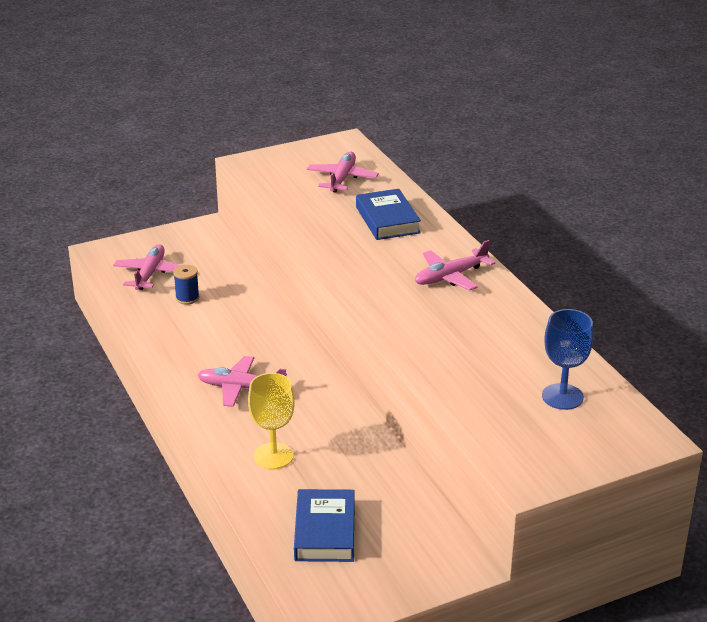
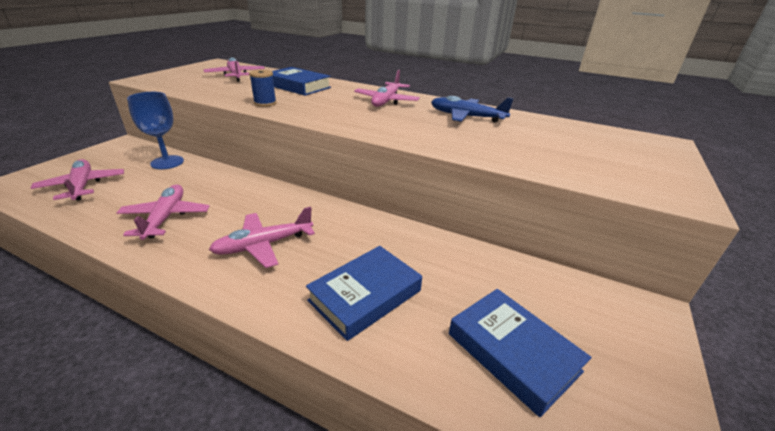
camera: 40 degrees left, 0 degrees up
blue spool [173,265,199,305] -> blue spool moved to [249,70,277,107]
yellow goblet [248,373,295,469] -> blue book [306,246,422,341]
blue goblet [542,309,594,410] -> blue goblet moved to [127,92,184,169]
none -> pink plane [116,184,210,240]
none -> blue plane [431,96,514,123]

